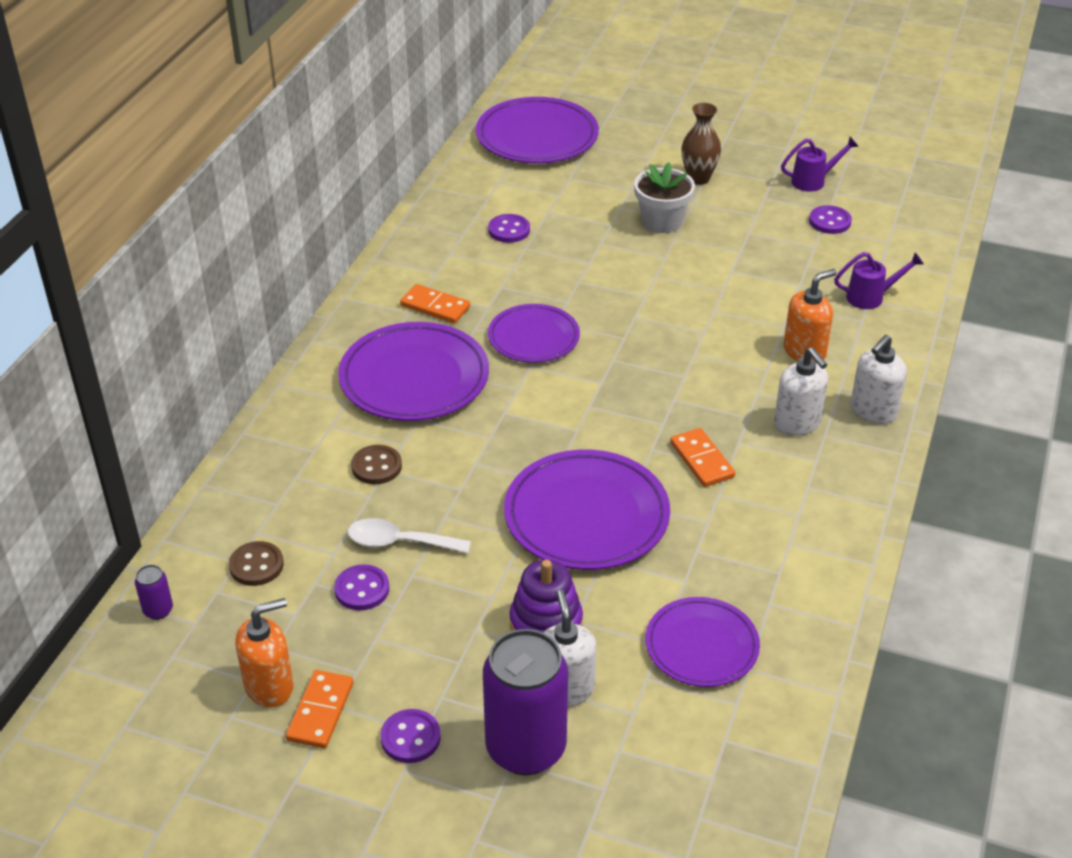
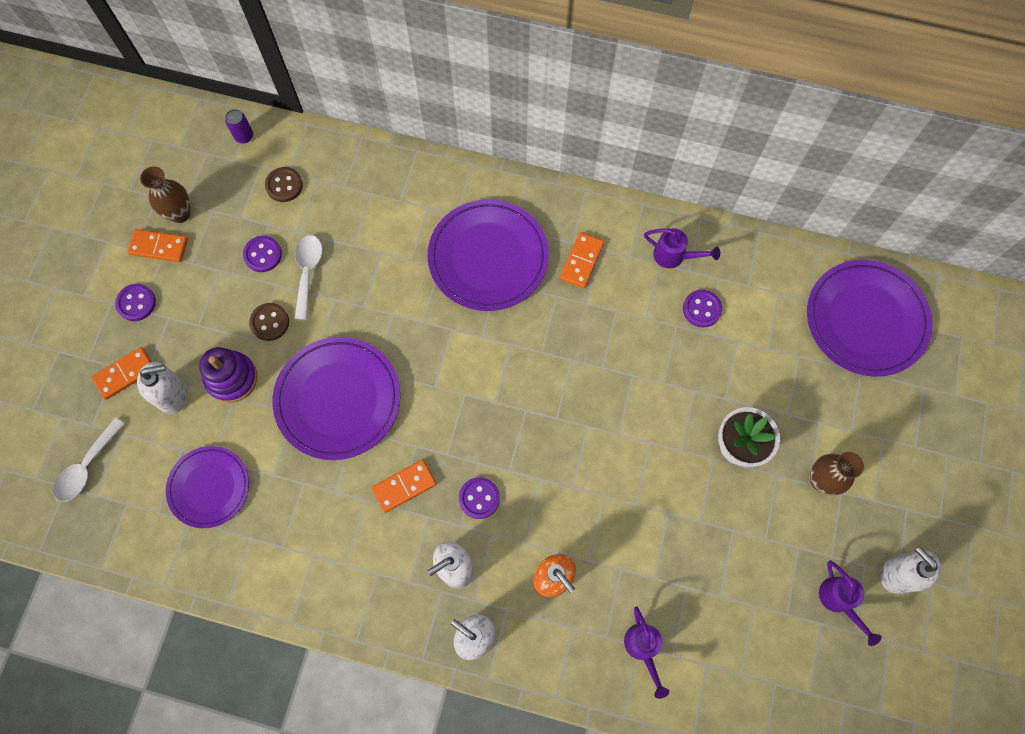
camera: 85 degrees right, 30 degrees up
orange soap dispenser [235,598,294,708] -> brown vase [140,166,191,223]
brown button [351,445,402,484] -> brown button moved to [249,303,289,341]
purple can [483,629,568,775] -> orange domino [91,347,152,400]
purple plate [488,304,580,363] -> none
purple button [809,205,852,234] -> purple button moved to [459,477,500,519]
none -> white spoon [53,418,125,502]
none -> purple watering can [644,228,720,268]
none -> white soap dispenser [880,546,941,594]

